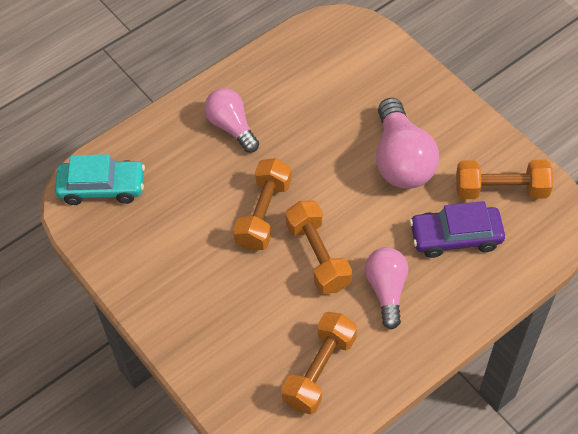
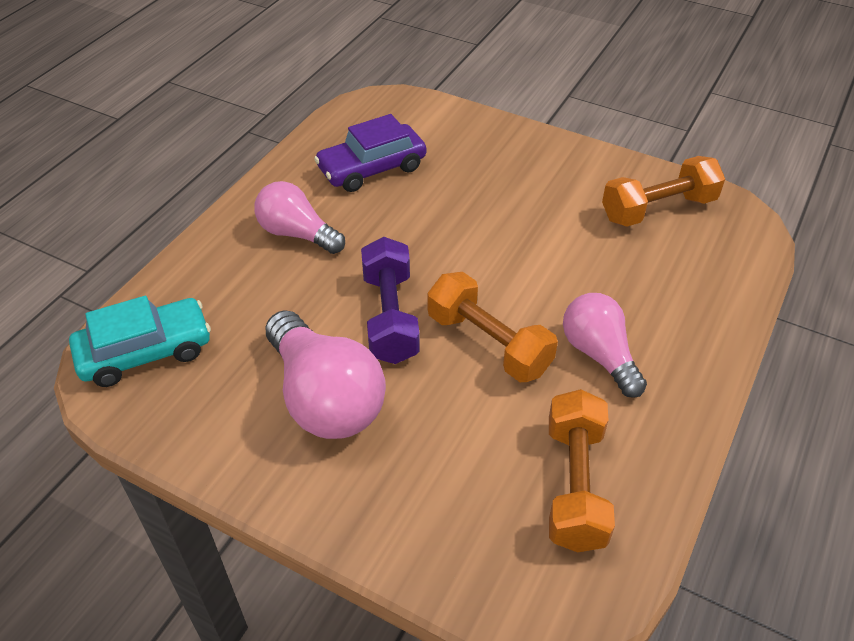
camera: 25 degrees left, 10 degrees down
orange dumbbell [233,158,292,251] -> purple dumbbell [361,237,420,364]
pink light bulb [376,98,439,189] -> pink light bulb moved to [265,310,386,439]
purple car [410,201,505,258] -> purple car moved to [314,114,426,192]

